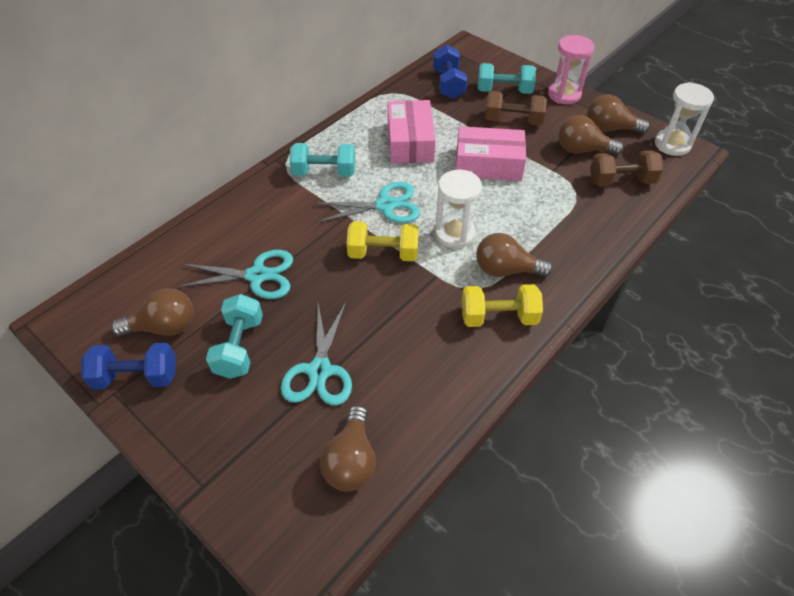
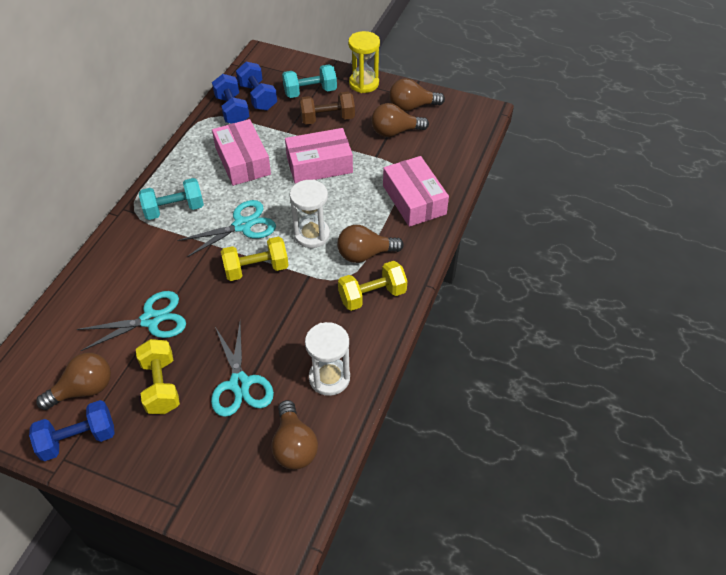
camera: 20 degrees left, 0 degrees up
turquoise dumbbell [206,294,263,379] -> yellow dumbbell [136,339,180,414]
pink hourglass [548,35,594,104] -> yellow hourglass [348,31,380,93]
brown dumbbell [590,151,664,187] -> none
white hourglass [655,82,714,156] -> white hourglass moved to [305,322,350,396]
none -> blue dumbbell [212,74,250,124]
none -> pink box [383,156,449,227]

